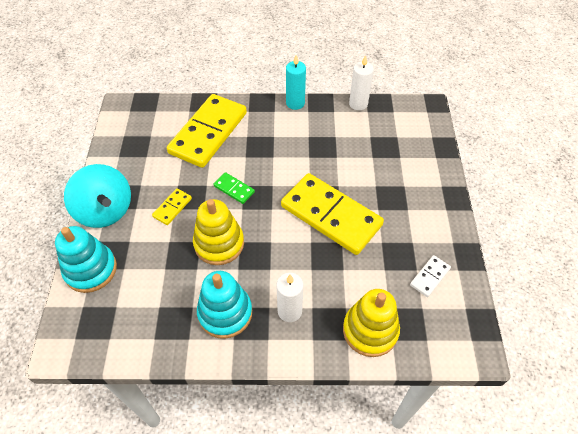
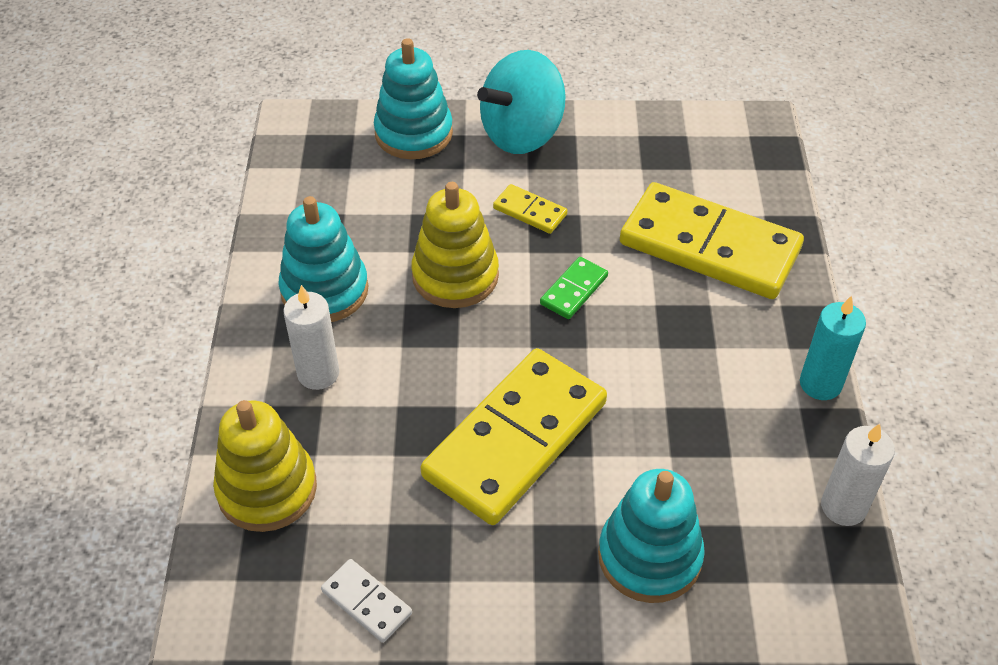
camera: 90 degrees right, 5 degrees down
none -> turquoise stacking toy [598,469,705,603]

